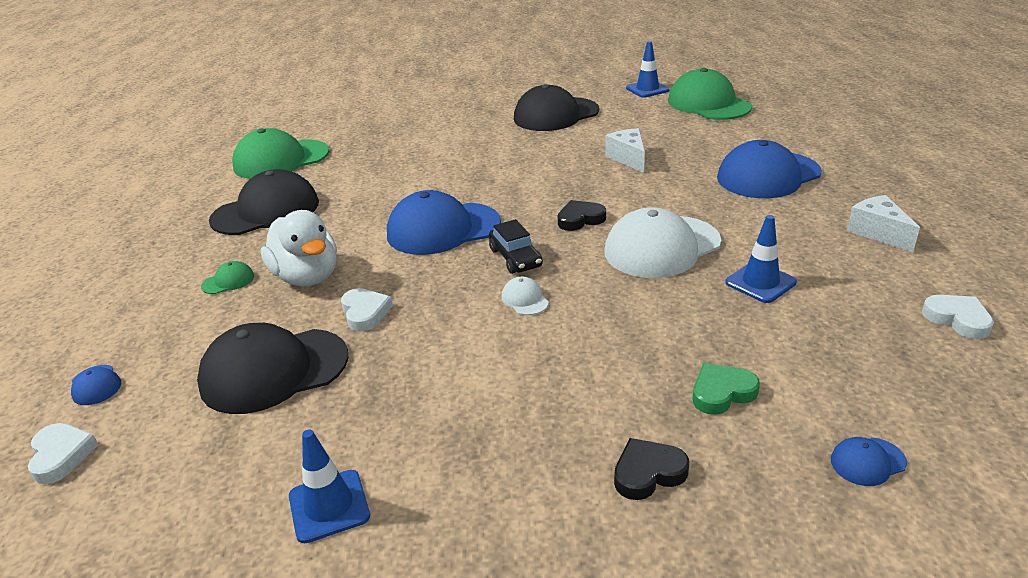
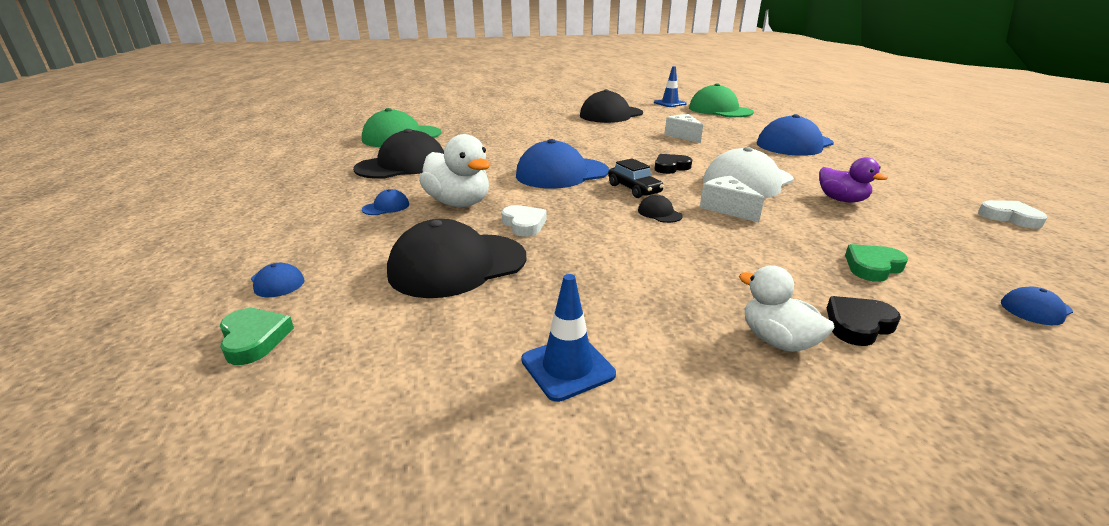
camera: 10 degrees left, 5 degrees down
white heart [28,423,99,484] -> green heart [220,308,294,365]
green cap [201,261,254,294] -> blue cap [362,189,409,215]
white cap [502,277,549,315] -> black cap [638,195,683,223]
blue traffic cone [725,215,797,303] -> purple duck [819,157,888,203]
white cheese [847,195,920,252] -> white cheese moved to [700,176,764,222]
none -> white duck [739,265,834,352]

